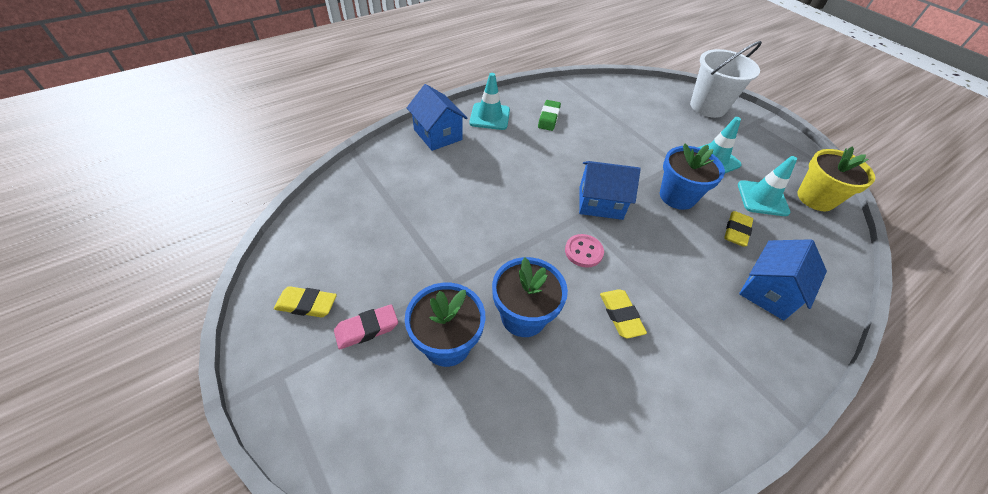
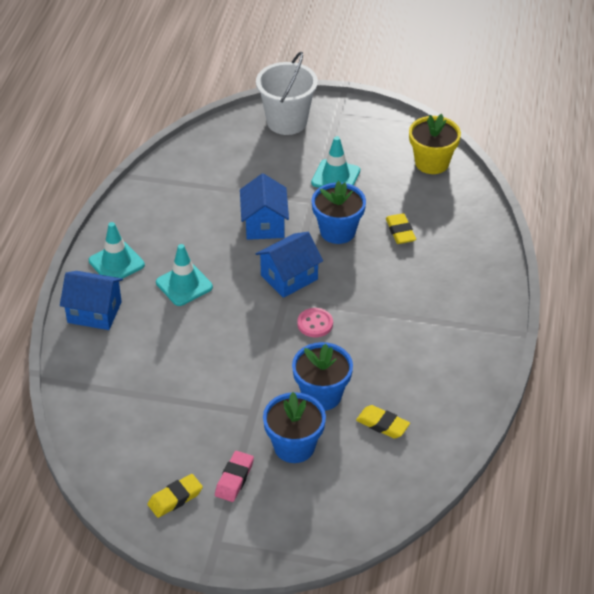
camera: 40 degrees left, 5 degrees down
green eraser [538,100,561,131] -> none
yellow eraser [600,289,647,338] -> yellow eraser moved to [356,405,410,439]
turquoise traffic cone [738,156,797,216] -> turquoise traffic cone moved to [156,244,213,306]
blue house [739,239,827,320] -> blue house moved to [240,173,289,240]

